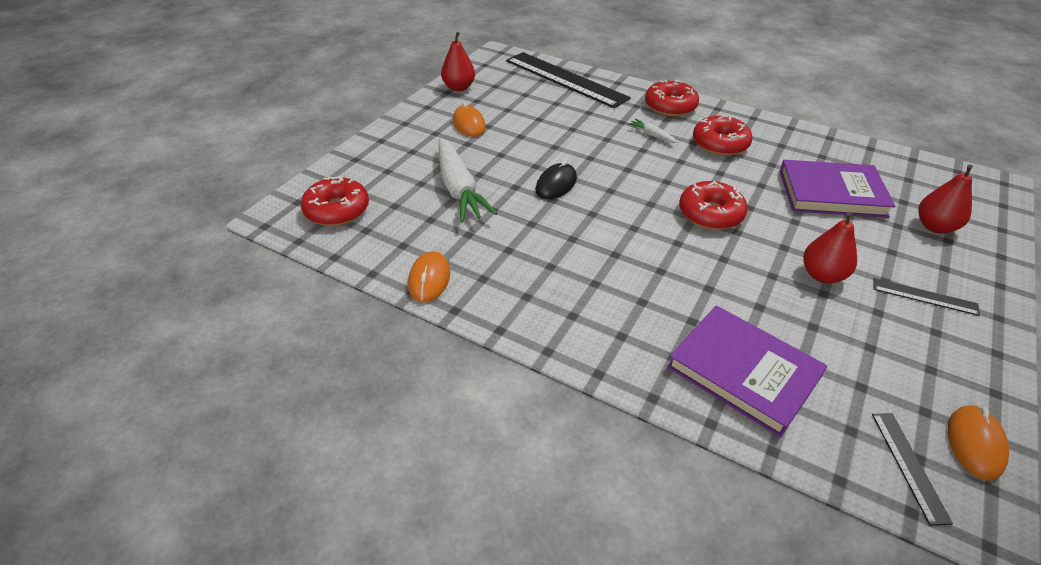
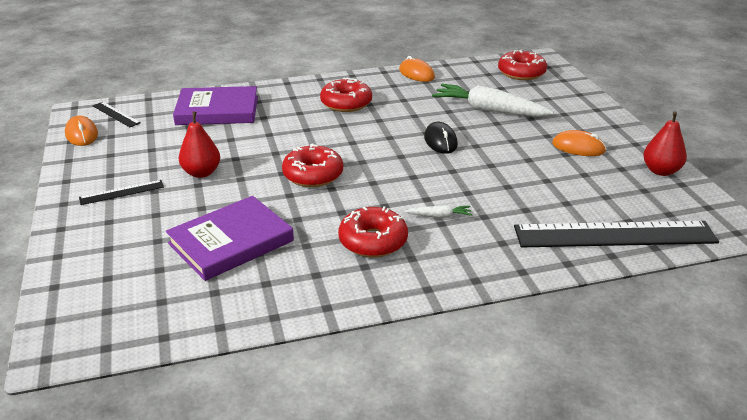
camera: 135 degrees right, 10 degrees down
red donut [645,79,699,117] -> red donut moved to [320,77,372,112]
red pear [918,165,973,233] -> none

